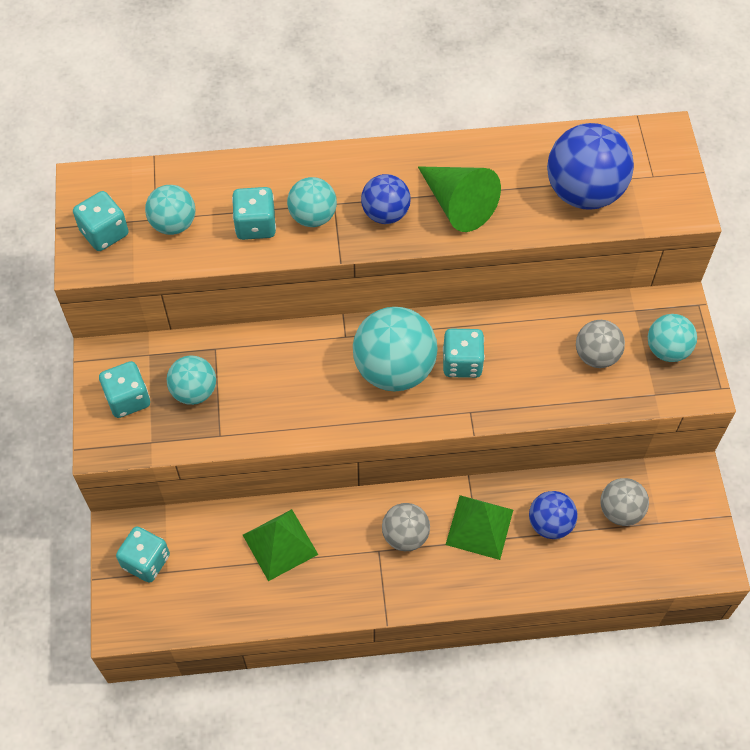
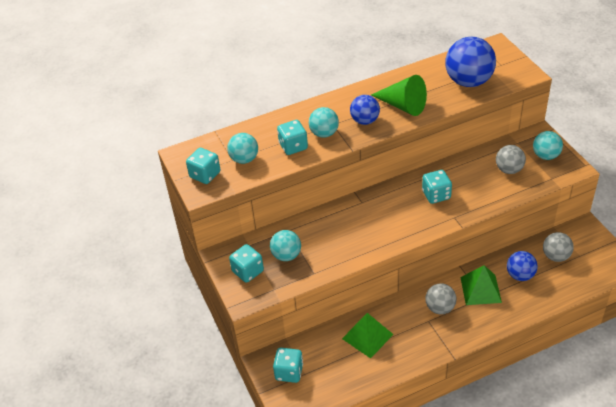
camera: 15 degrees left, 15 degrees down
turquoise ball [353,307,437,392] -> none

